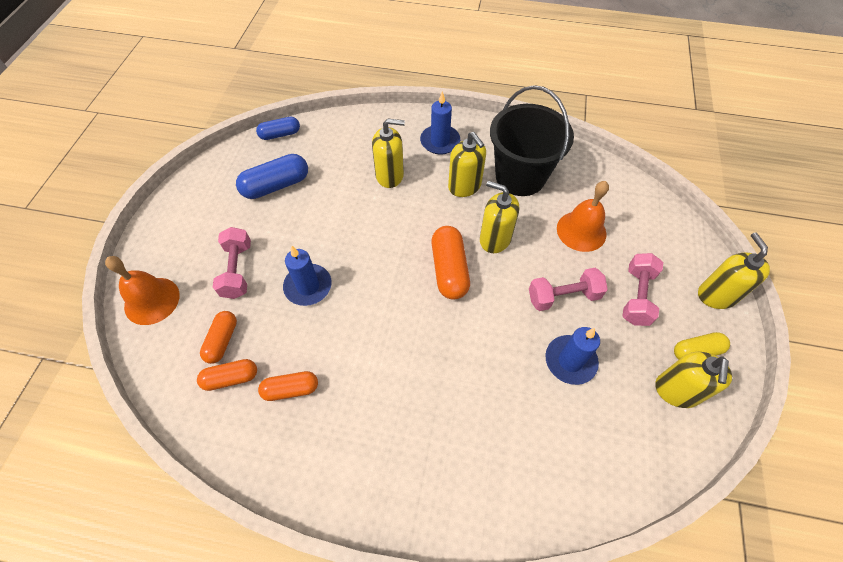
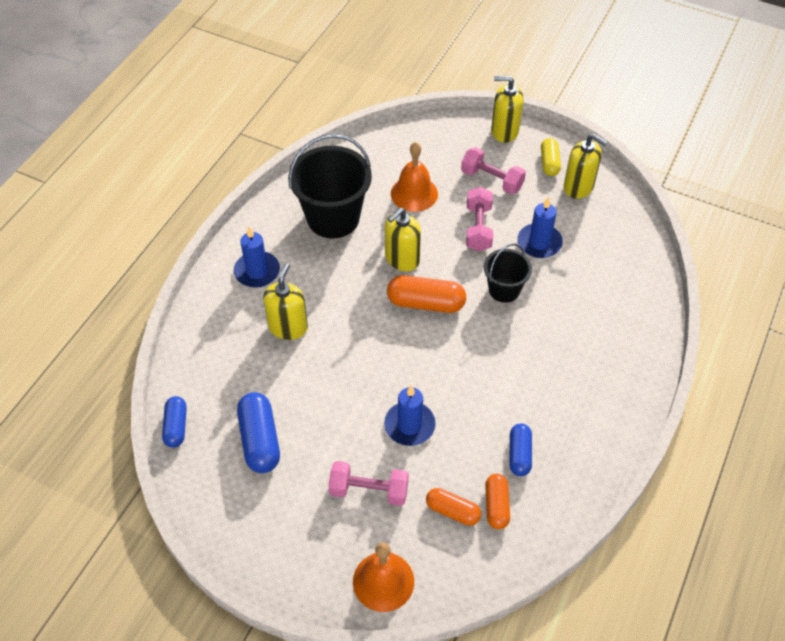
camera: 75 degrees left, 5 degrees down
orange capsule [258,371,318,401] -> blue capsule [509,424,532,476]
yellow soap dispenser [448,132,486,197] -> none
none -> black bucket [484,243,532,303]

